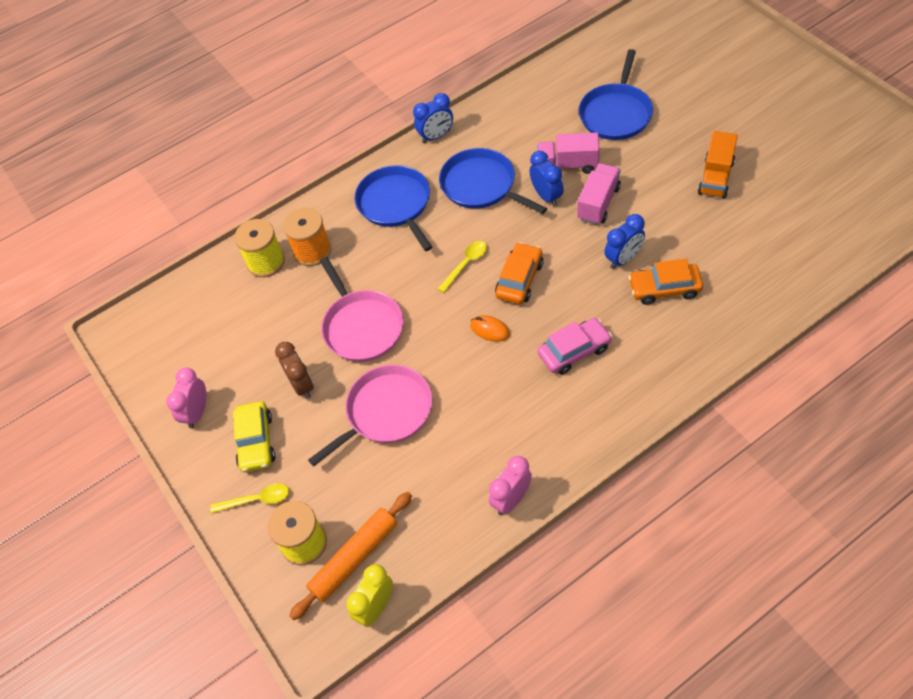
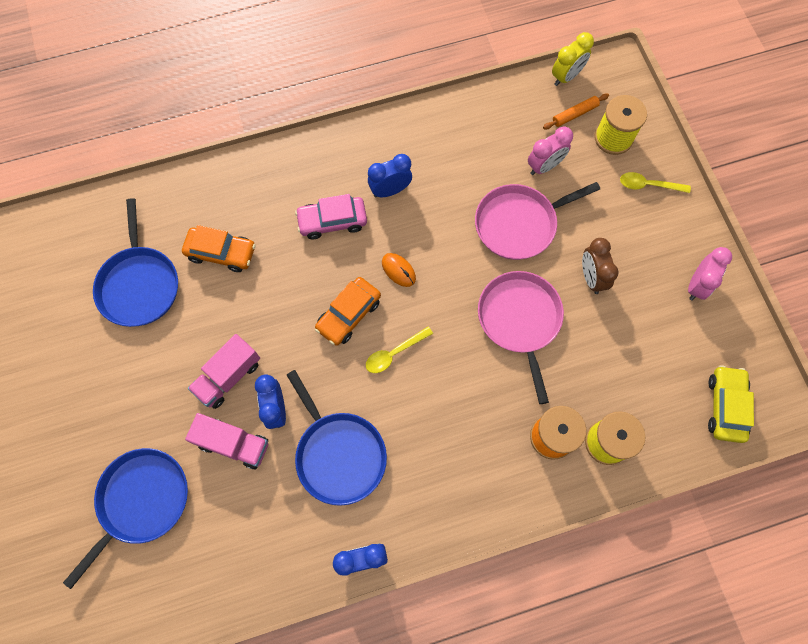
camera: 170 degrees left, 15 degrees up
yellow car [233,401,275,472] -> yellow car moved to [708,365,754,443]
orange rolling pin [289,492,412,620] -> orange rolling pin [543,93,609,129], size x0.57
blue pan [355,165,432,251] -> blue pan moved to [93,198,178,327]
pink clock [489,456,532,515] -> pink clock moved to [528,127,573,175]
blue clock [604,214,645,269] -> blue clock moved to [368,154,412,197]
orange truck [698,131,738,198] -> none

